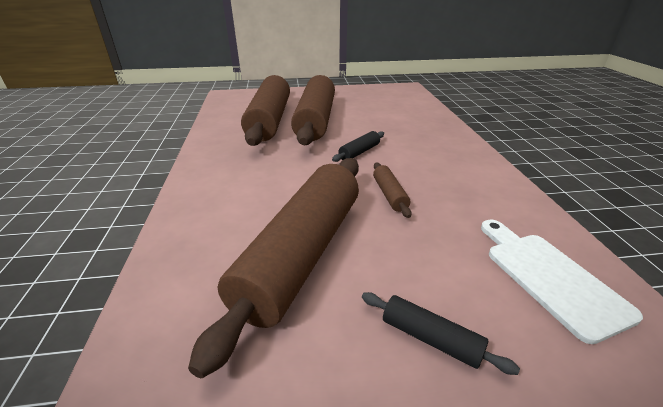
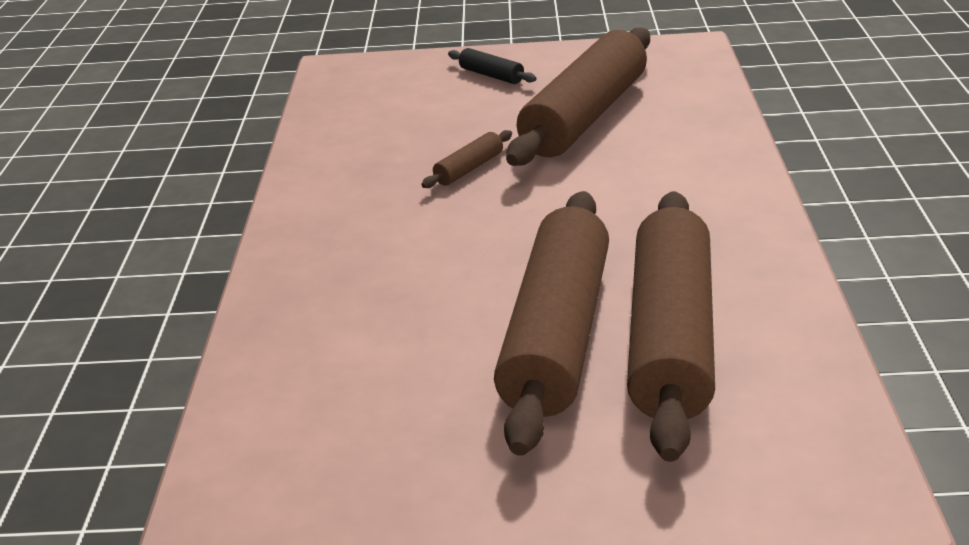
camera: 170 degrees left, 0 degrees up
black rolling pin [332,131,384,162] -> none
brown rolling pin [373,163,412,218] -> brown rolling pin turned 45 degrees clockwise [421,130,512,188]
white cutting board [481,220,643,344] -> none

